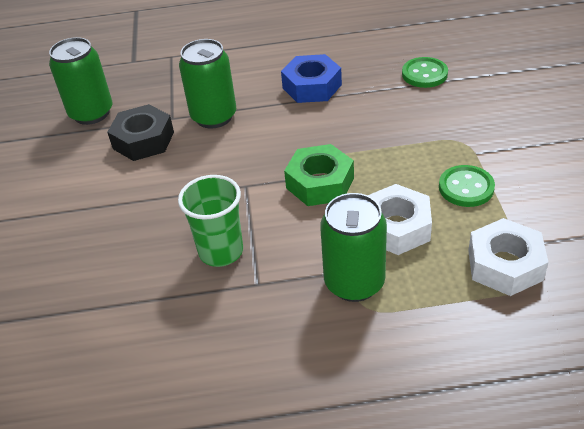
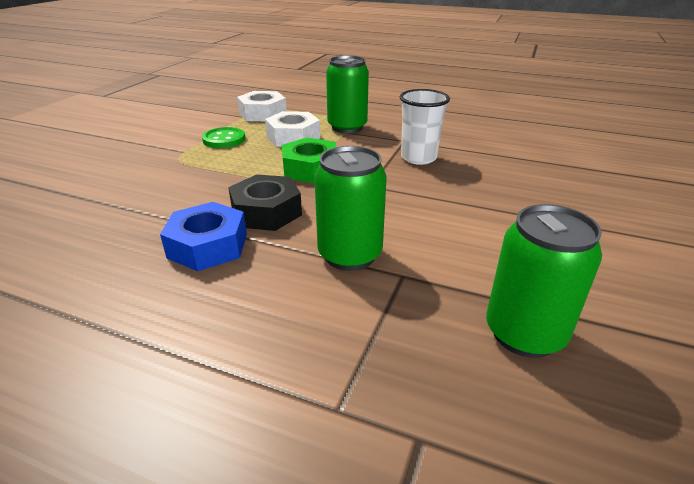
camera: 155 degrees left, 10 degrees down
black nut [107,104,174,161] -> black nut moved to [228,174,302,231]
green cup [178,175,243,267] -> white cup [399,89,450,165]
green button [402,57,448,88] -> none

